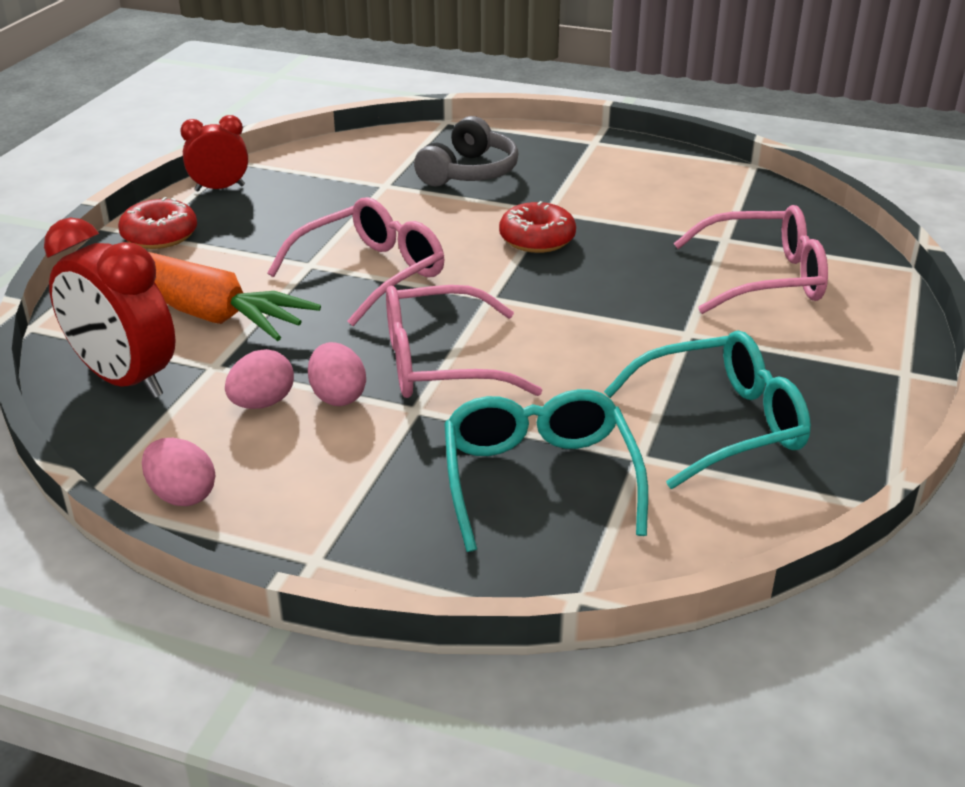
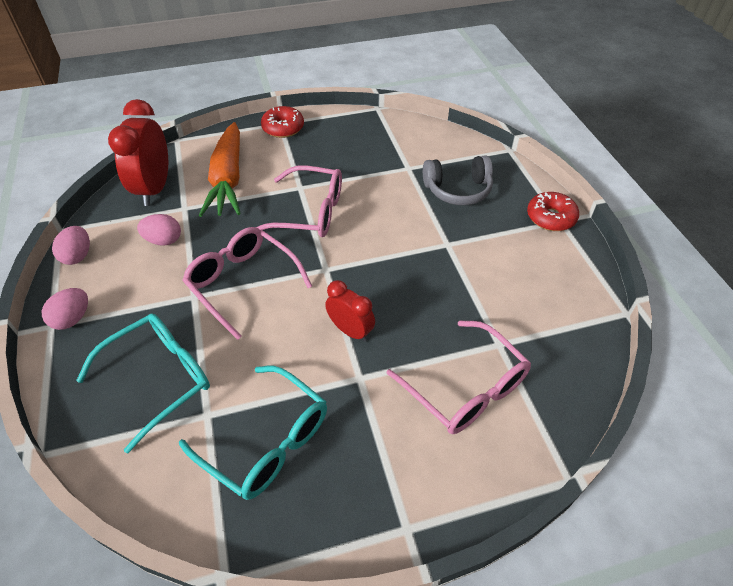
camera: 55 degrees right, 15 degrees up
red clock [180,115,248,192] -> red clock moved to [325,280,375,342]
pink egg [308,342,366,406] -> pink egg moved to [42,288,88,330]
red donut [499,201,576,253] -> red donut moved to [527,192,579,231]

